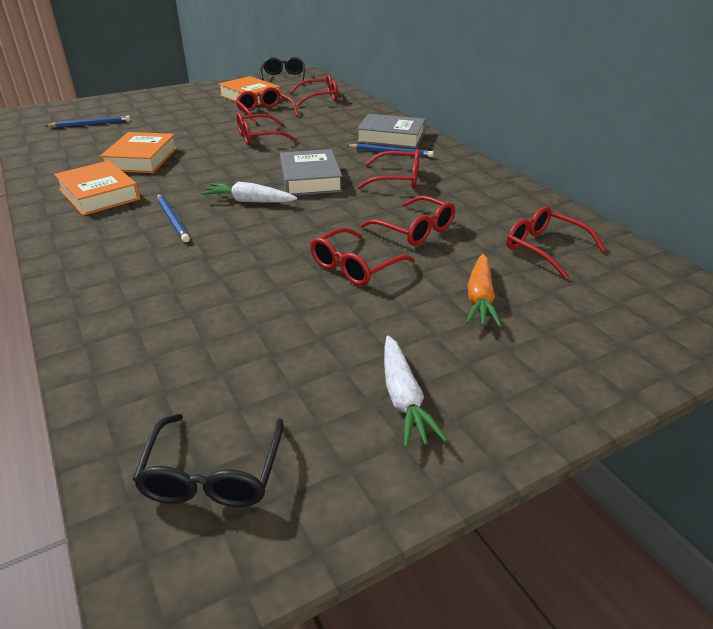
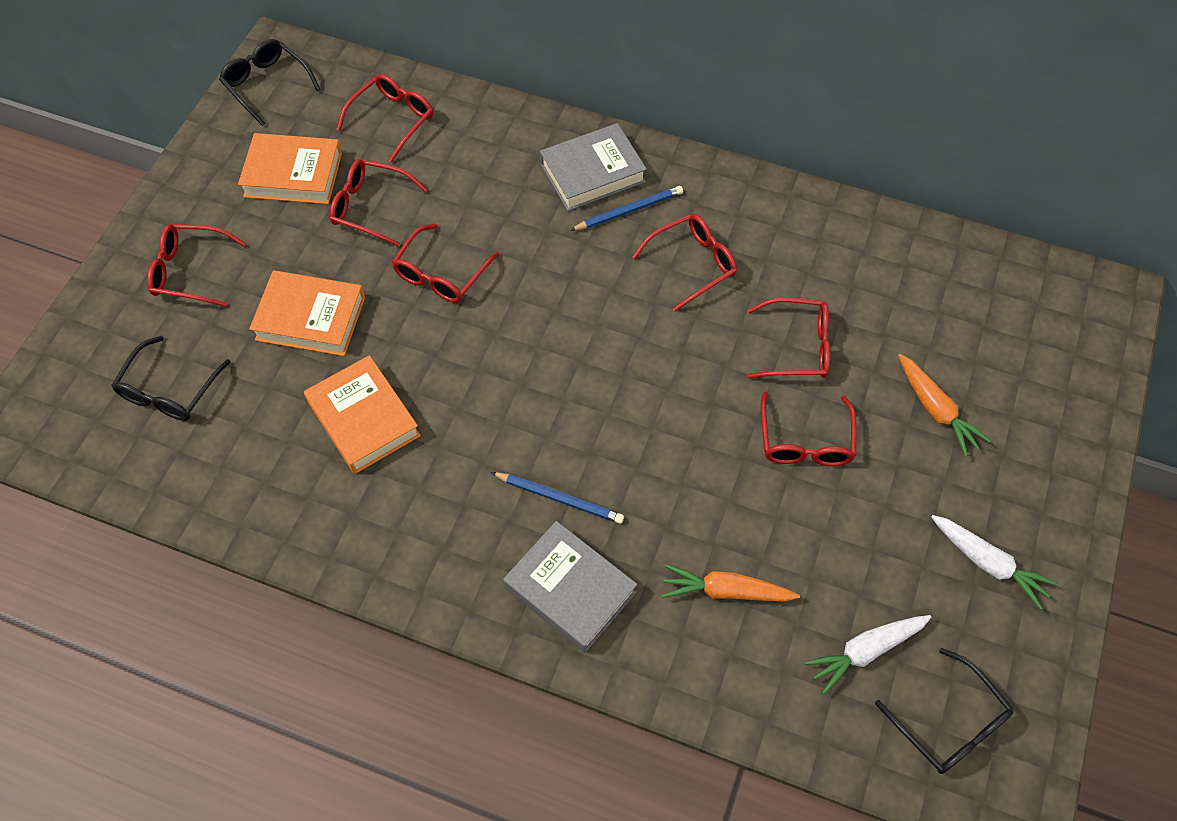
camera: 40 degrees left, 25 degrees up
blue pencil [45,115,131,128] -> black glasses [111,336,230,421]
orange book [54,160,140,216] -> orange book moved to [249,270,365,356]
white carrot [201,182,297,203] -> white carrot moved to [804,615,931,695]
grey book [280,149,343,196] -> grey book moved to [503,521,637,653]
red glasses [506,206,606,279] -> red glasses moved to [147,224,246,307]
none -> orange carrot [662,564,800,602]

